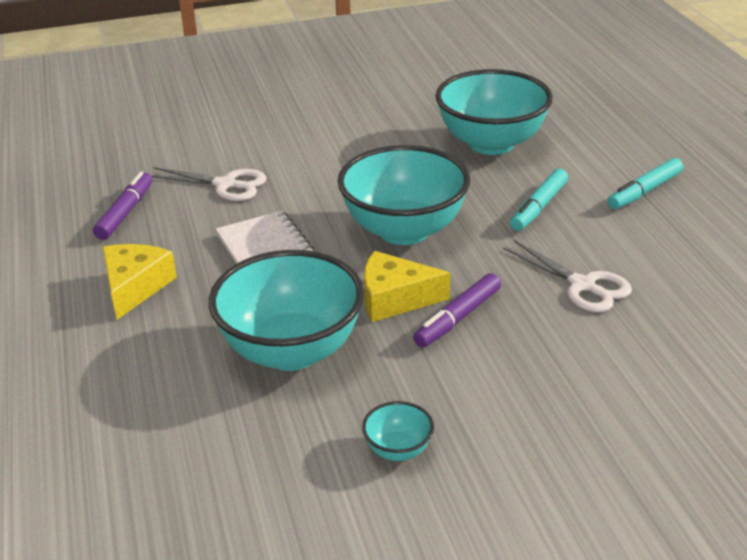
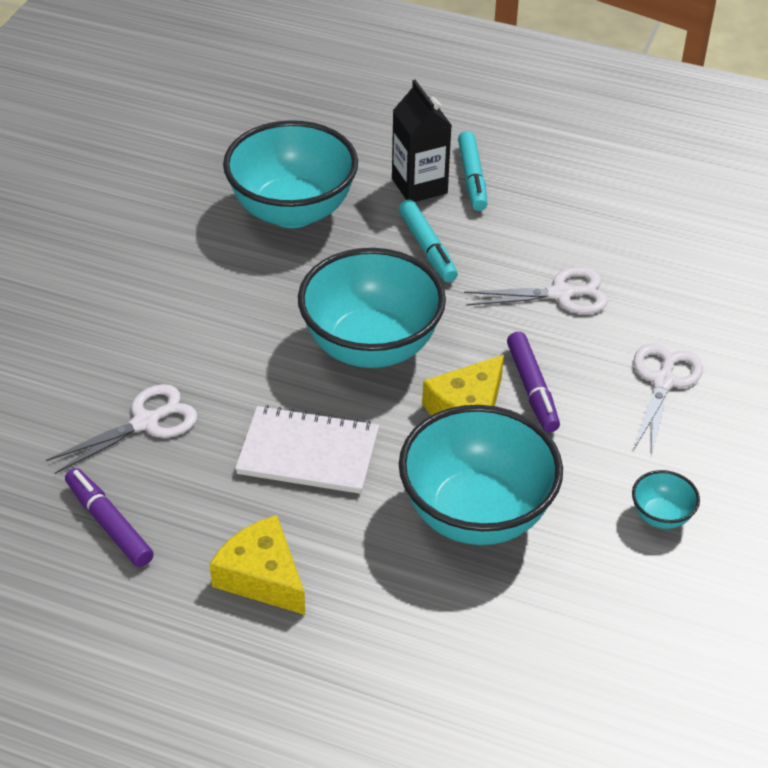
camera: 55 degrees left, 10 degrees up
none -> black carton [392,80,452,202]
none -> white scissors [633,343,703,455]

